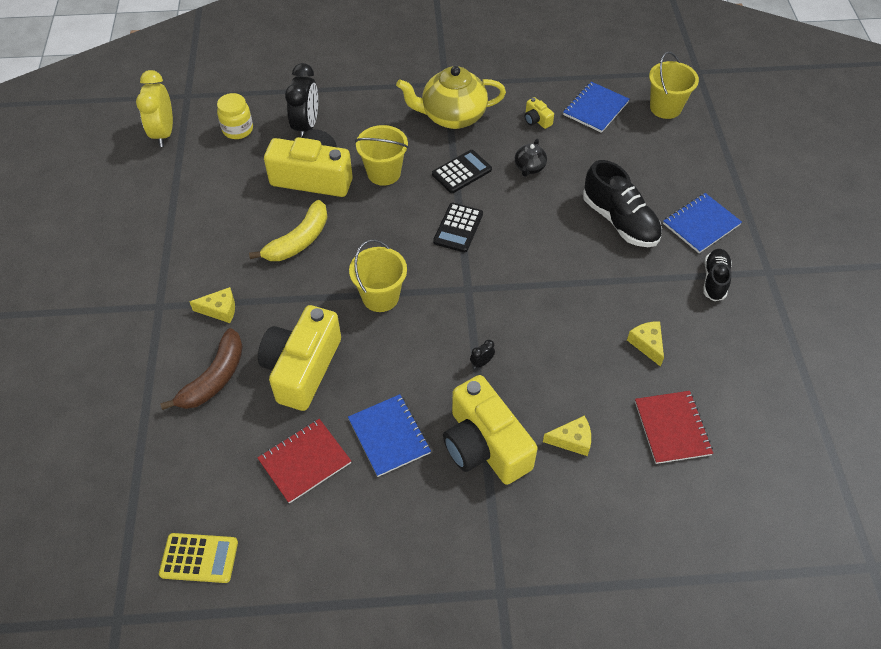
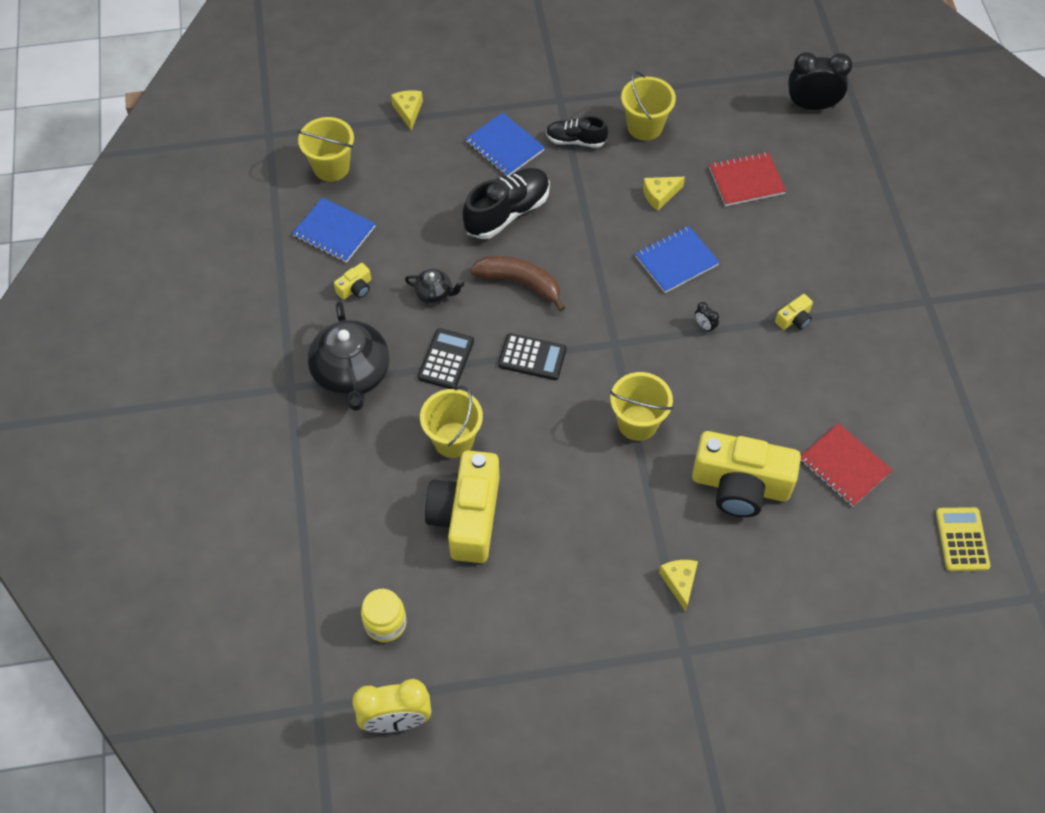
camera: 95 degrees left, 5 degrees up
brown banana [160,328,243,410] -> brown banana moved to [470,256,565,312]
yellow banana [249,200,328,261] -> none
black clock [285,63,318,138] -> black clock moved to [788,52,852,110]
blue notebook [348,394,431,477] -> blue notebook moved to [635,226,720,293]
yellow teapot [396,66,506,129] -> black teapot [308,301,389,411]
black calculator [432,150,492,193] -> black calculator turned 60 degrees clockwise [418,328,474,389]
yellow camera [443,375,538,485] -> yellow camera [775,294,813,330], size x0.41
yellow cheese [543,416,591,456] -> yellow cheese moved to [391,90,423,130]
none -> yellow bucket [621,71,676,141]

